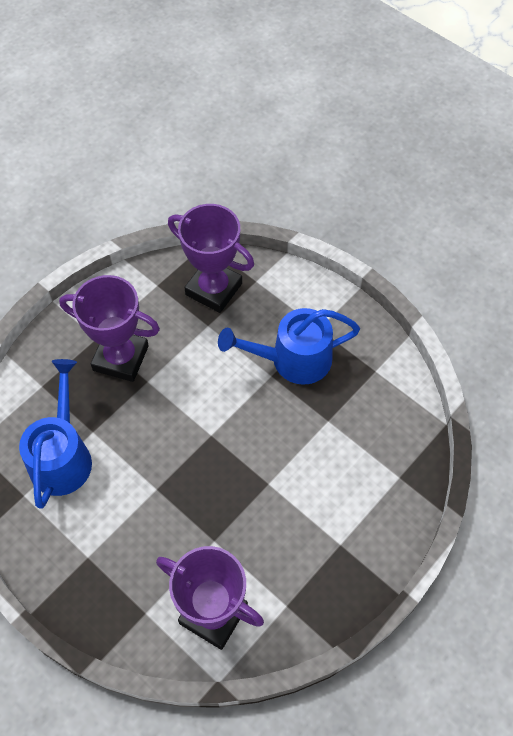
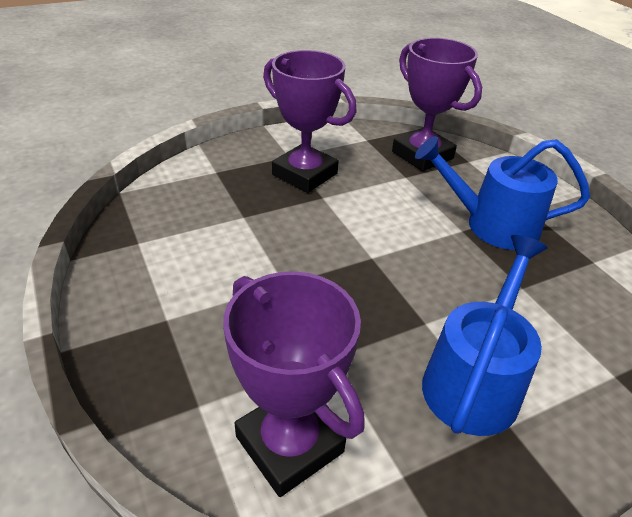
camera: 20 degrees right, 20 degrees down
blue watering can [19,359,92,509] -> blue watering can moved to [422,235,547,436]

